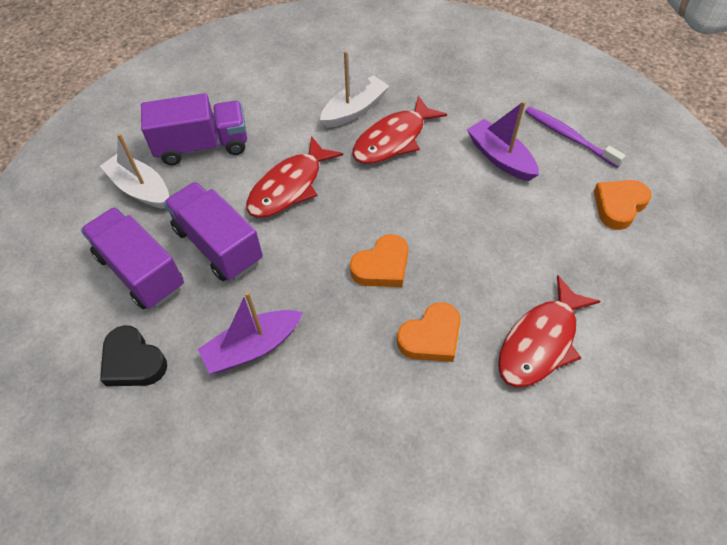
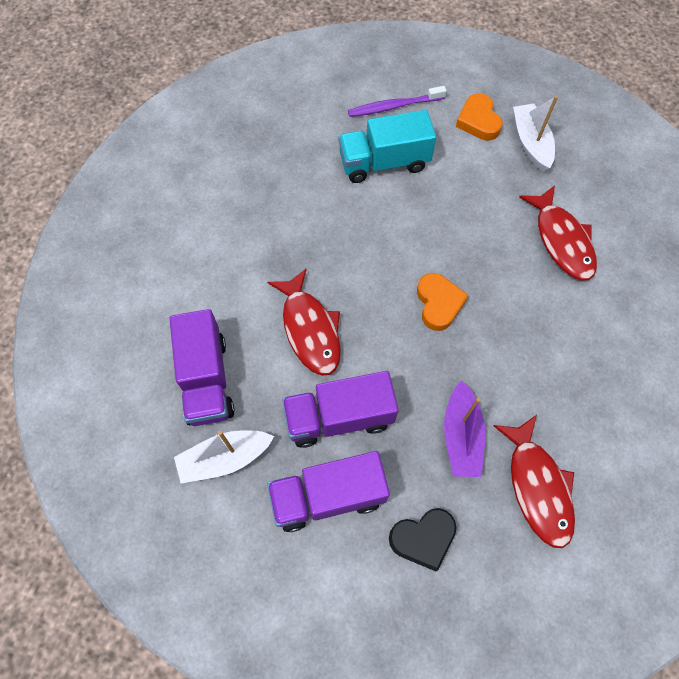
camera: 60 degrees left, 10 degrees up
purple truck [141,93,247,165] -> purple truck turned 150 degrees clockwise [170,309,235,426]
white boat [320,51,389,128] -> white boat moved to [513,96,558,171]
red fish [353,96,447,164] -> red fish moved to [493,415,575,548]
orange heart [397,302,461,362] -> none
purple boat [467,101,539,181] -> turquoise truck [339,110,436,183]

